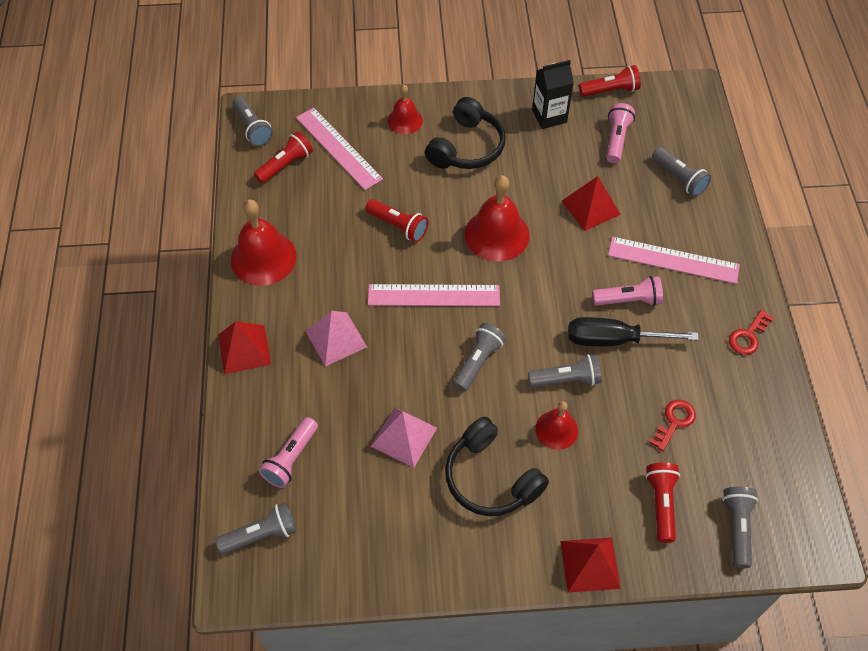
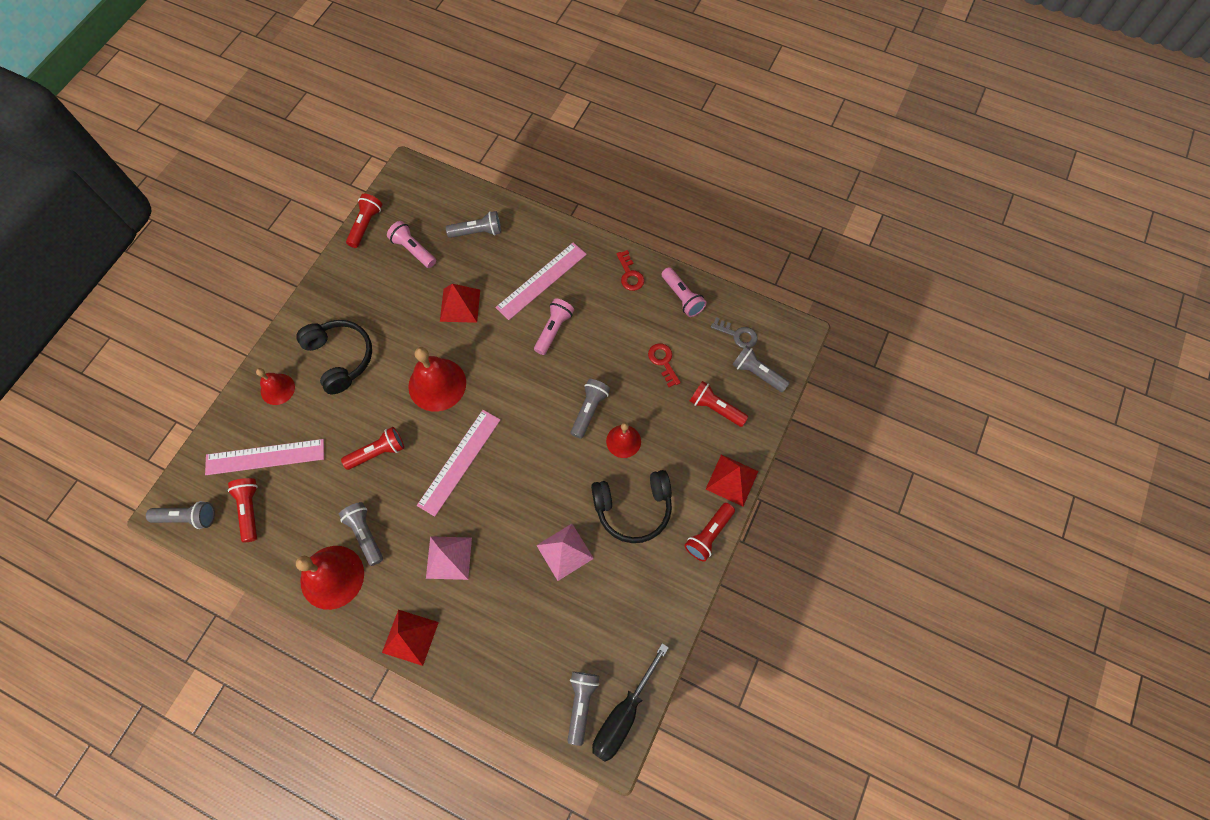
camera: 60 degrees left, 10 degrees up
pink flashlight [259,417,318,488] -> pink flashlight moved to [661,267,706,317]
grey flashlight [453,323,506,392] -> grey flashlight moved to [339,502,383,566]
black carton [532,60,574,129] -> none
black screwdriver [568,317,699,346] -> black screwdriver moved to [592,643,669,762]
none -> red flashlight [684,503,735,562]
none -> grey key [711,317,758,348]

